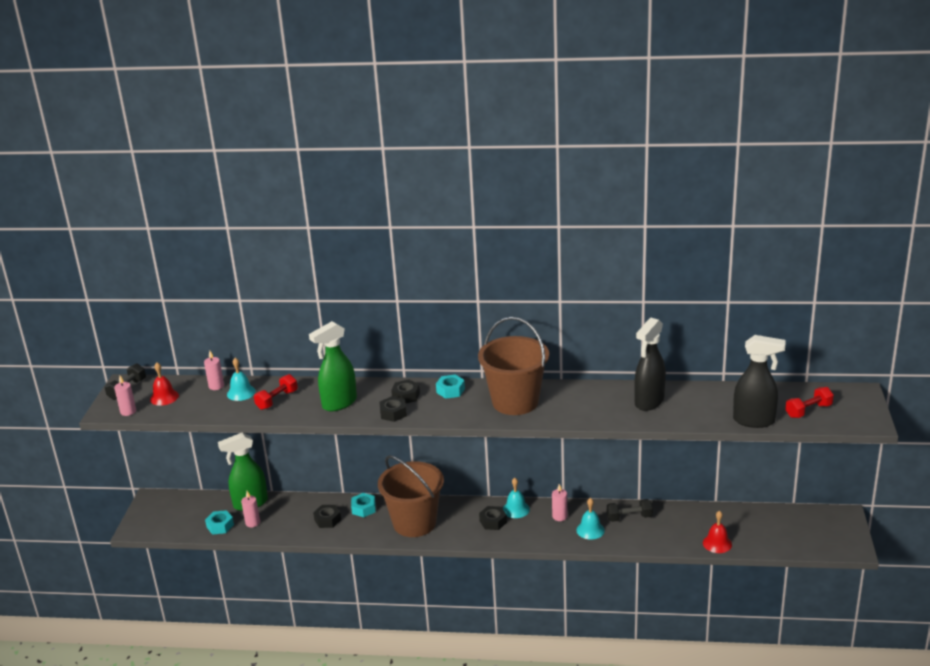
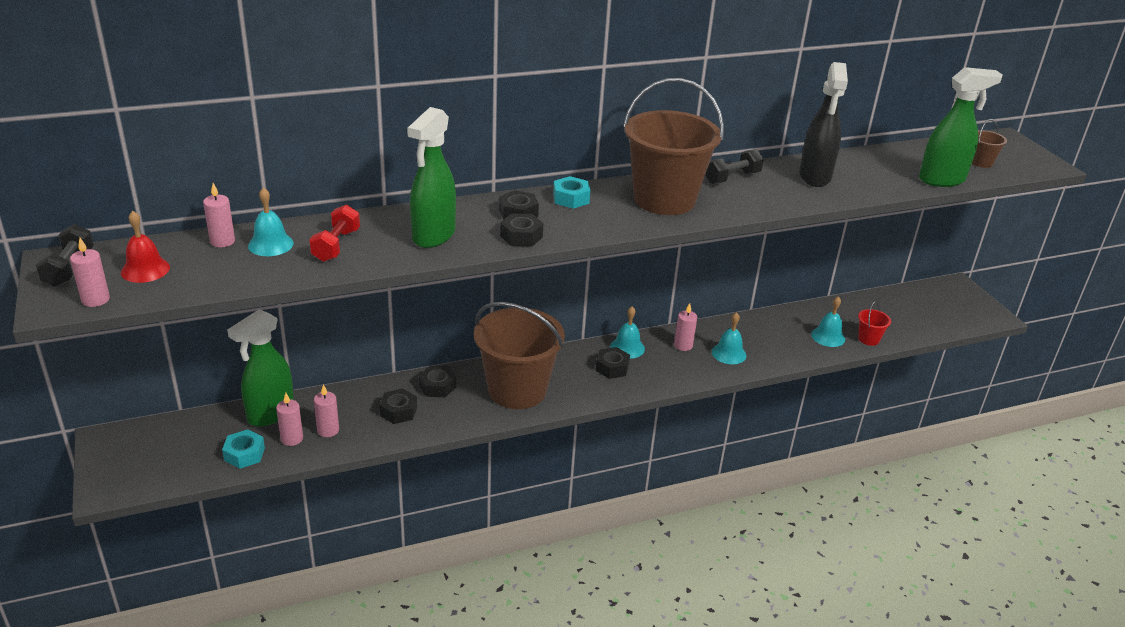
camera: 30 degrees left, 5 degrees up
turquoise nut [351,493,376,517] -> black nut [419,366,456,397]
black dumbbell [607,499,653,522] -> black dumbbell moved to [705,149,764,184]
red bell [703,511,732,553] -> red bucket [858,301,891,346]
black spray bottle [733,335,786,428] -> green spray bottle [919,67,1003,187]
red dumbbell [785,387,834,418] -> brown bucket [972,119,1007,168]
none -> pink candle [314,384,339,437]
none -> turquoise bell [811,296,845,347]

